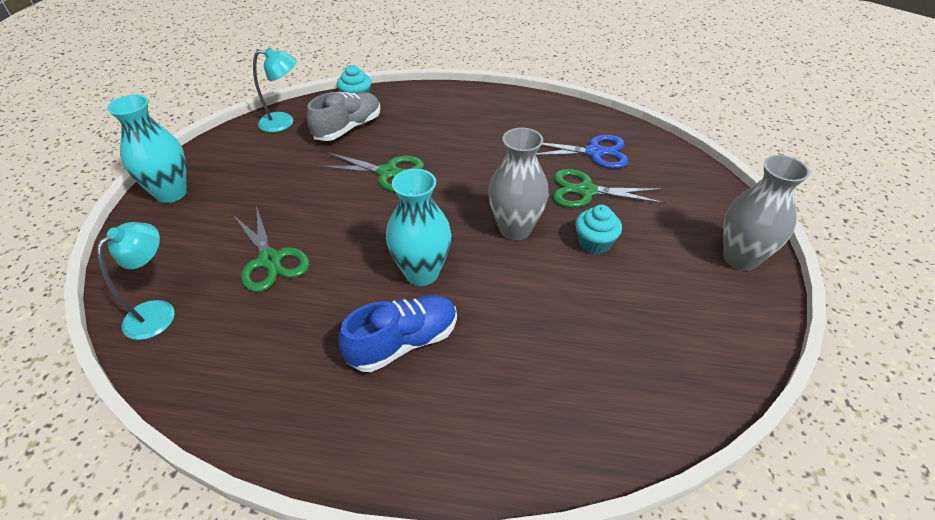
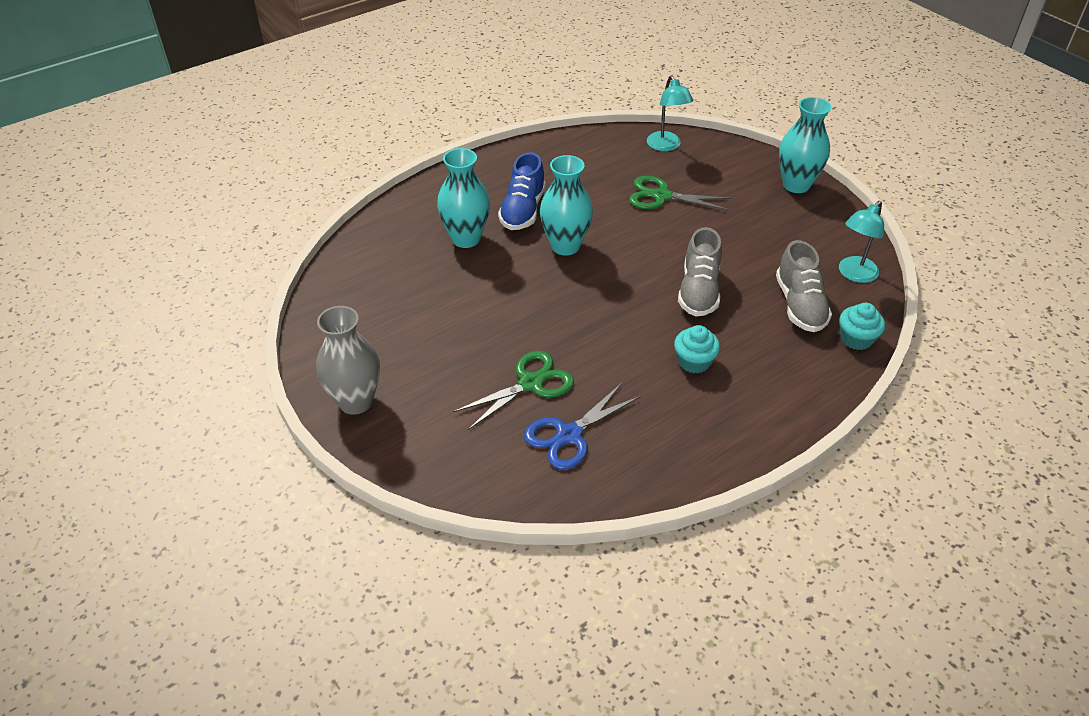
camera: 135 degrees right, 0 degrees up
green scissors [317,152,424,192] -> grey shoe [678,227,722,317]
grey vase [488,128,549,240] -> none
turquoise cupcake [575,205,622,254] -> turquoise cupcake moved to [674,325,720,374]
none -> turquoise vase [437,148,490,248]

